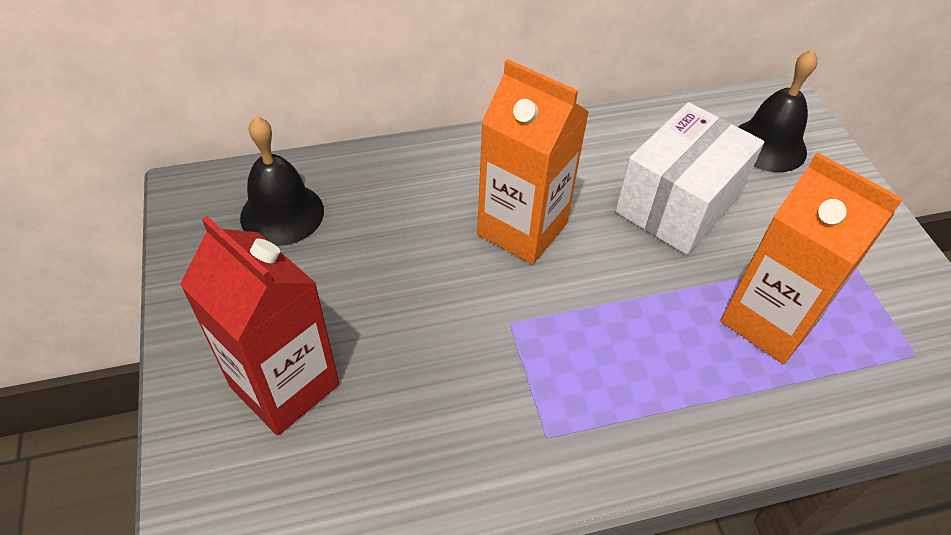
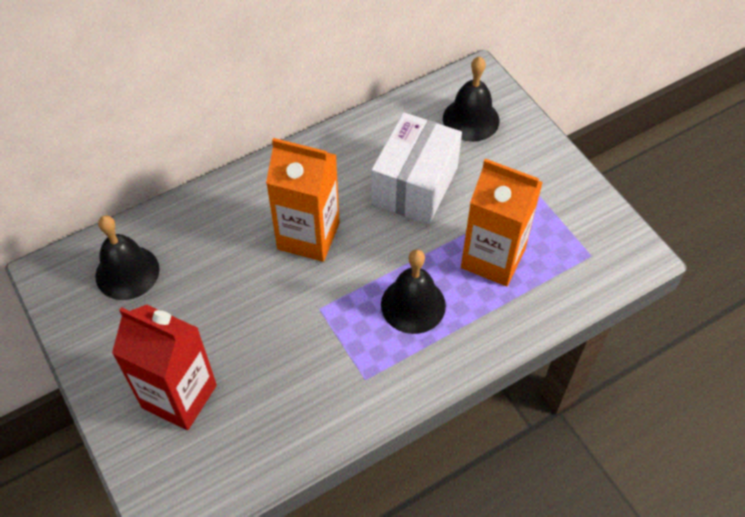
camera: 15 degrees left, 5 degrees up
none -> black bell [381,249,446,334]

